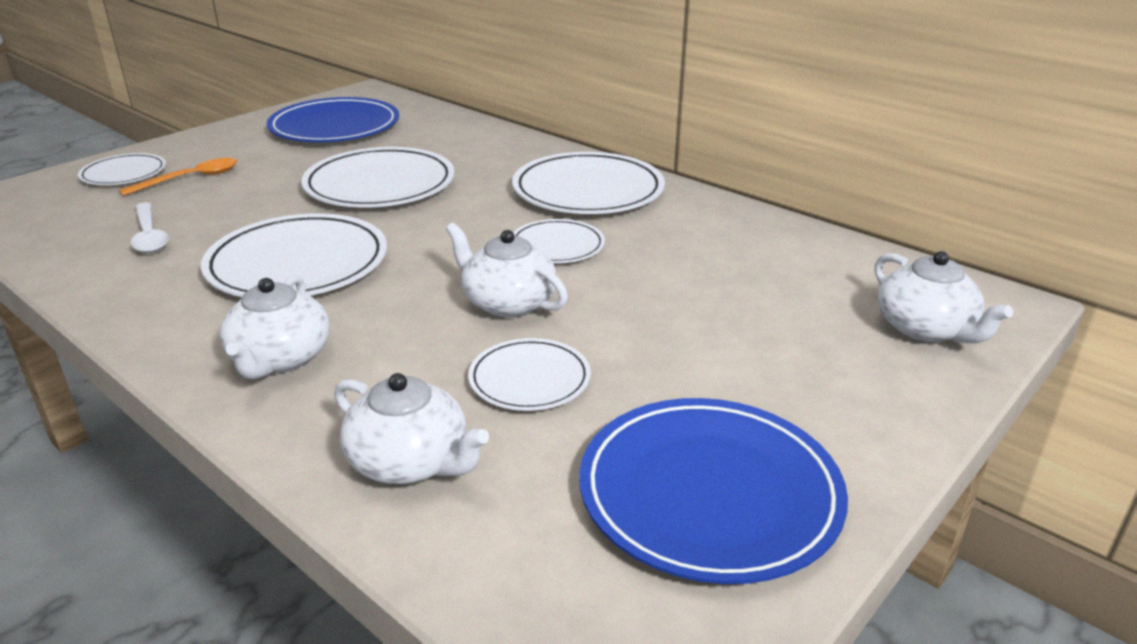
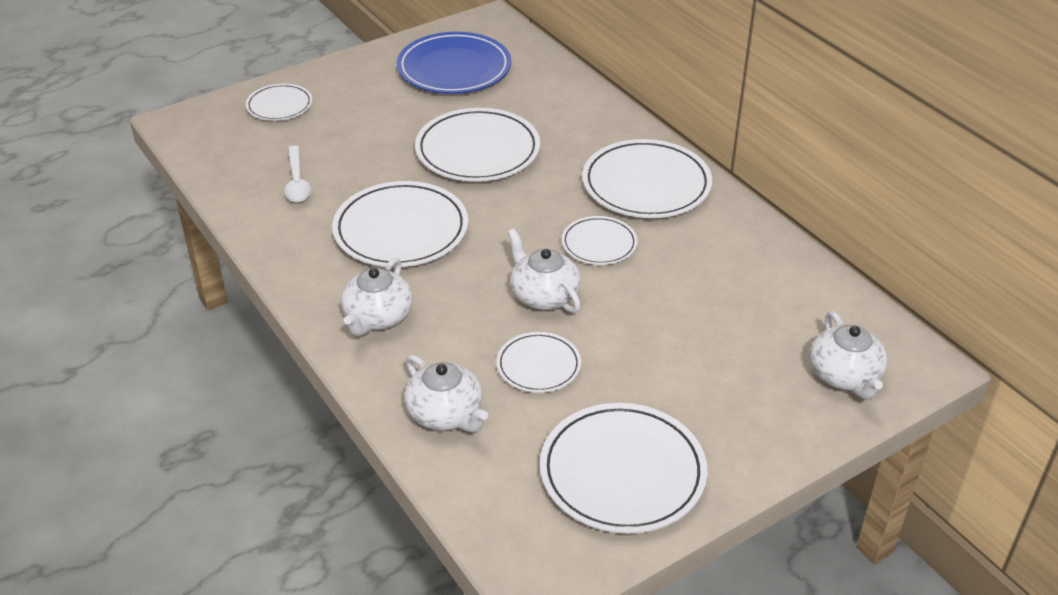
camera: 15 degrees right, 10 degrees up
orange spoon [119,158,237,196] -> none
blue plate [579,398,848,584] -> white plate [540,403,707,534]

